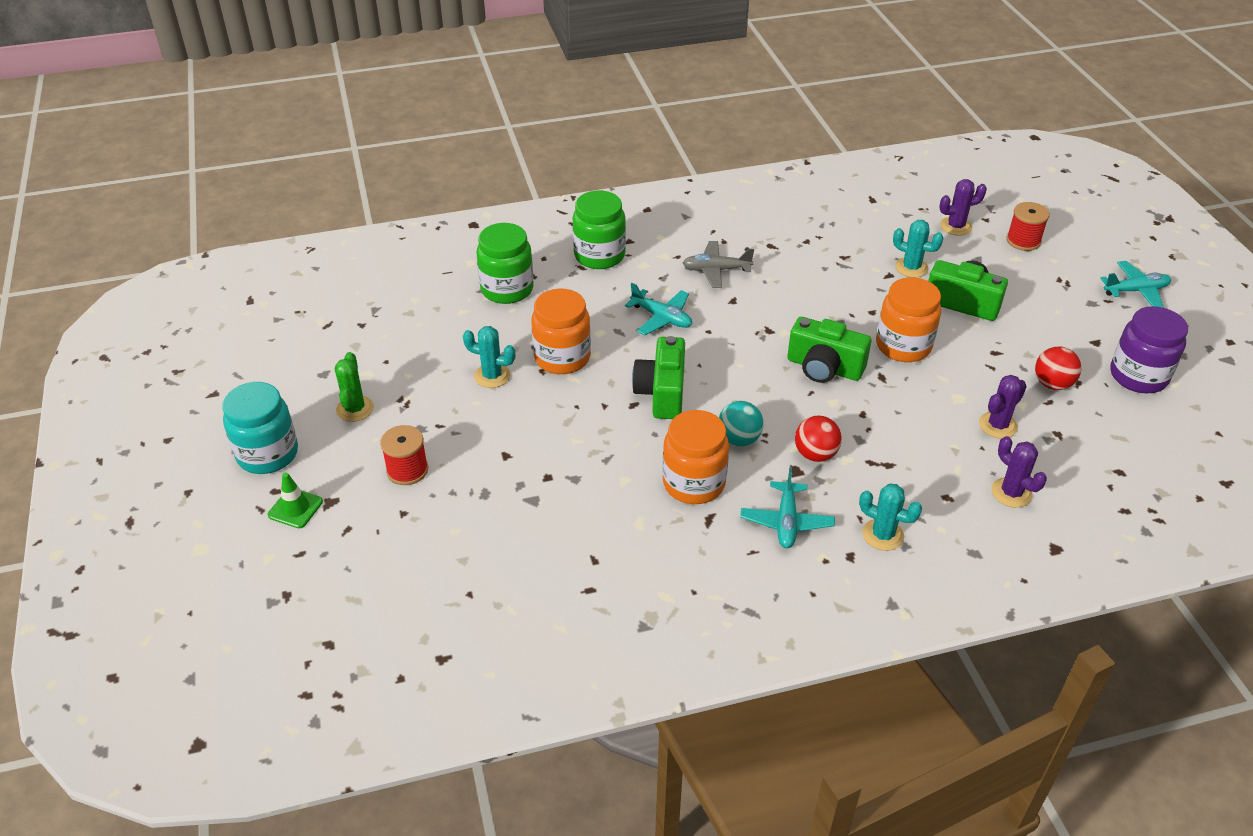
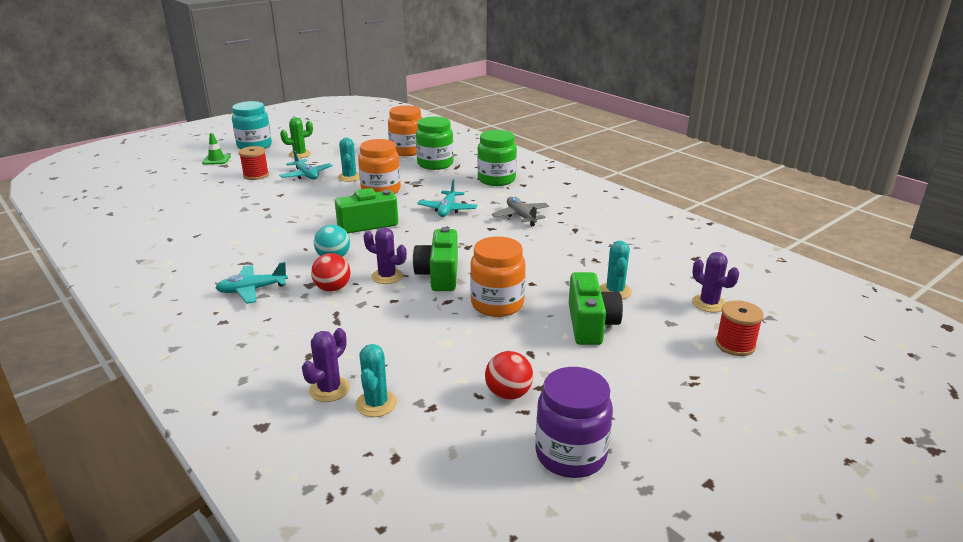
camera: 65 degrees right, 15 degrees down
orange jar [662,410,729,504] -> orange jar moved to [388,105,422,156]
turquoise cactus [859,484,922,551] -> turquoise cactus moved to [356,344,397,417]
purple cactus [979,375,1027,439] -> purple cactus moved to [364,227,407,284]
turquoise plane [1100,261,1171,308] -> turquoise plane moved to [279,150,333,180]

